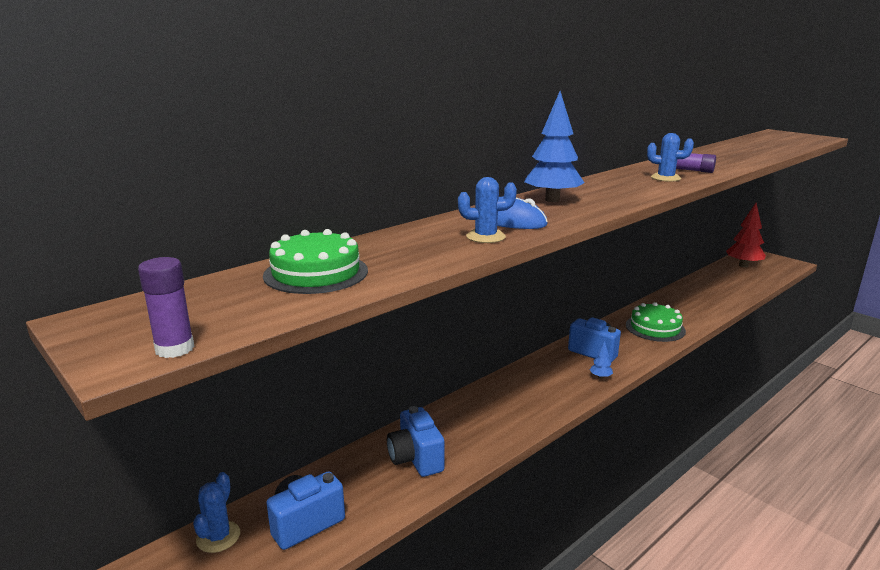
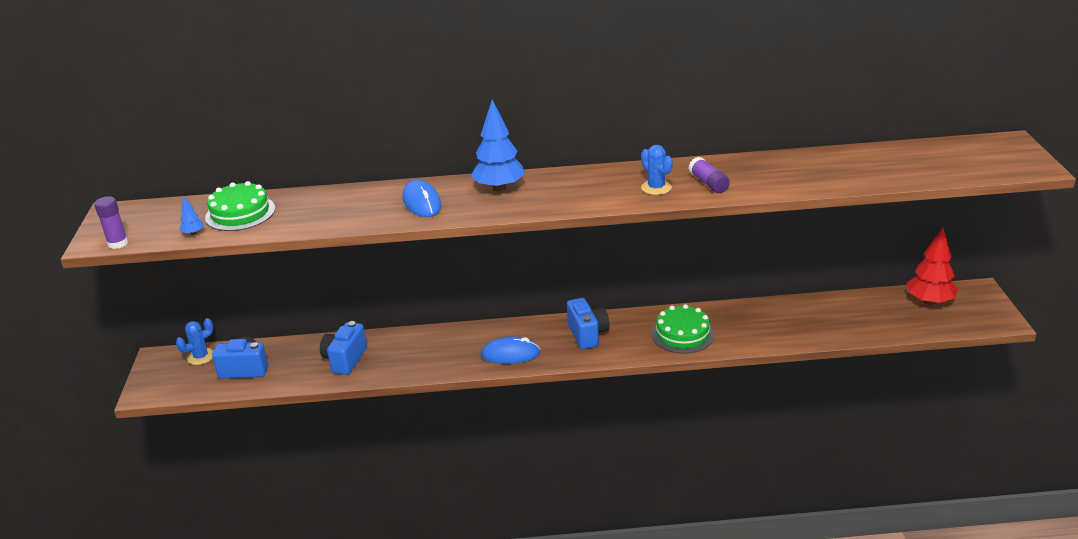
camera: 40 degrees right, 10 degrees up
blue cactus [458,177,517,243] -> none
blue tree [590,341,613,379] -> blue tree moved to [180,195,204,235]
none -> blue mouse [481,336,541,364]

